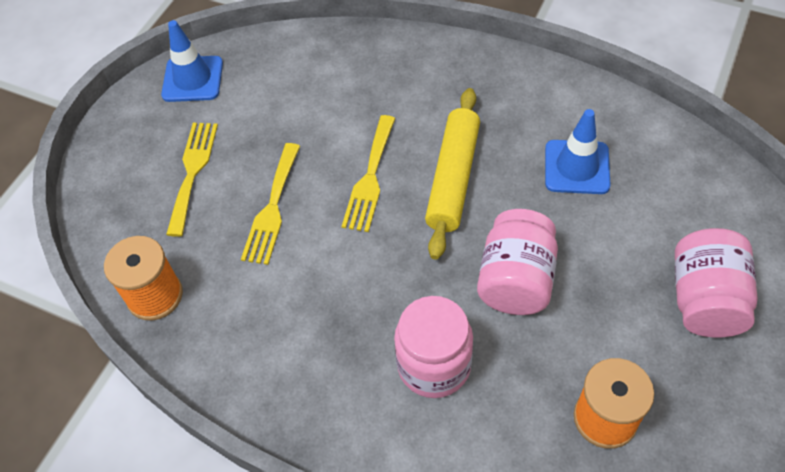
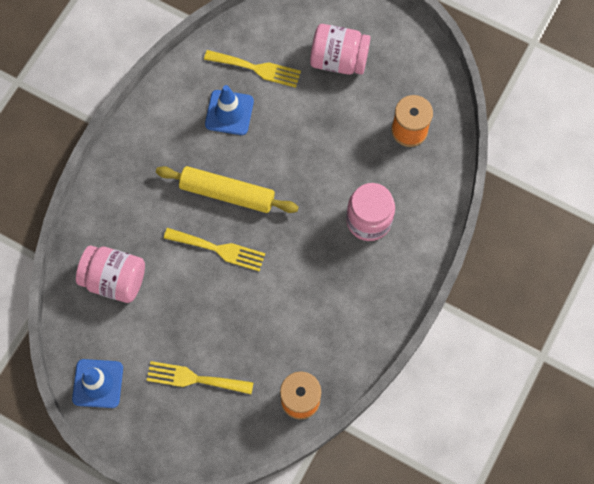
camera: 90 degrees left, 15 degrees up
yellow fork [241,143,300,265] -> yellow fork moved to [204,50,301,88]
pink jar [477,209,558,315] -> pink jar moved to [76,245,145,303]

